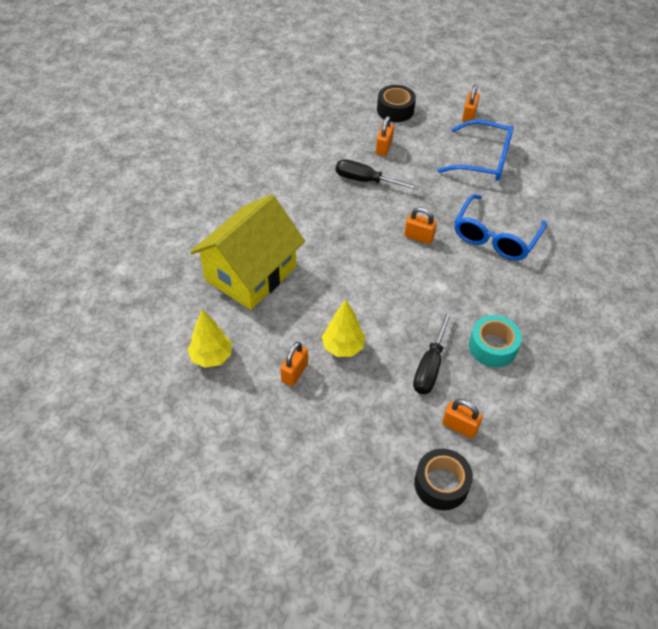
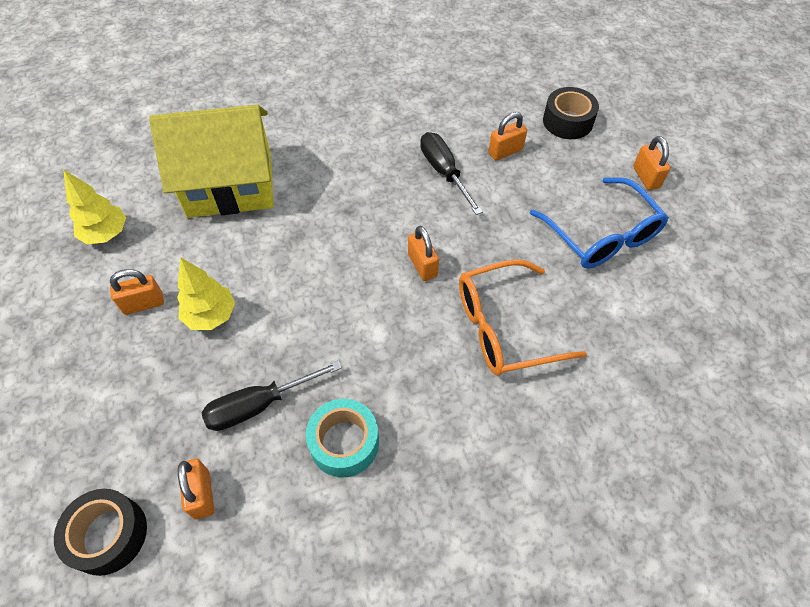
camera: 45 degrees right, 5 degrees up
blue glasses [454,194,547,261] -> orange glasses [459,259,587,376]
orange padlock [462,85,480,122] -> orange padlock turned 75 degrees counterclockwise [633,136,671,190]

